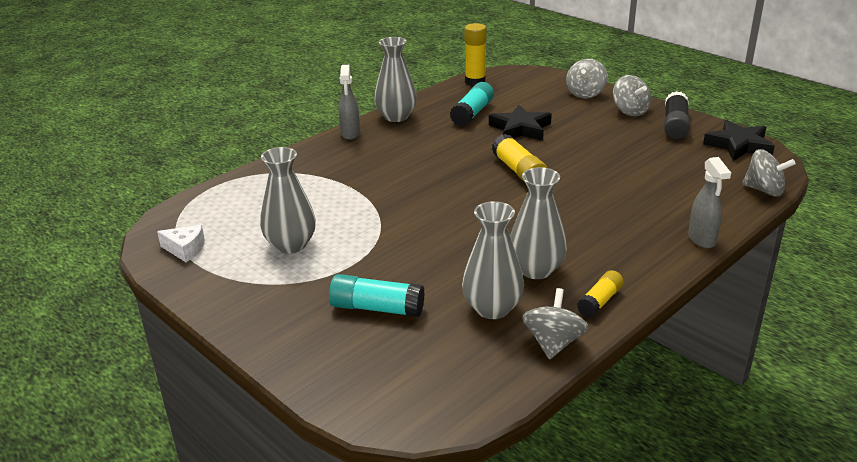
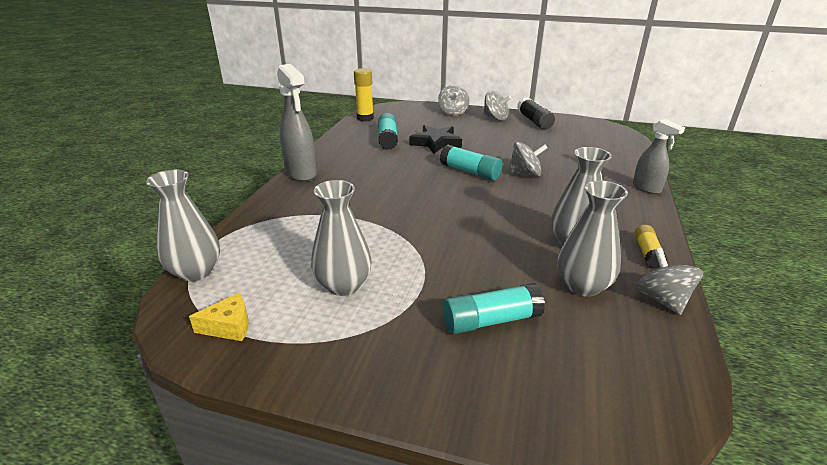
camera: 30 degrees left, 0 degrees up
white cheese [157,225,205,262] -> yellow cheese [189,293,249,341]
grey spray bottle [339,65,360,140] -> grey spray bottle [277,64,317,182], size x1.58
grey vase [374,37,417,122] -> grey vase moved to [146,170,220,282]
yellow glue stick [492,134,547,181] -> turquoise glue stick [440,144,502,181]
black star [703,120,775,161] -> none
grey spinning top [742,149,796,197] -> grey spinning top moved to [508,142,548,177]

